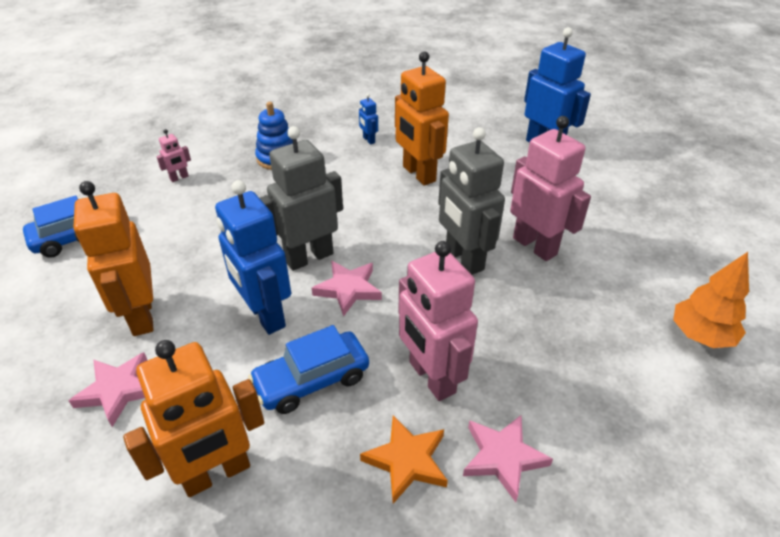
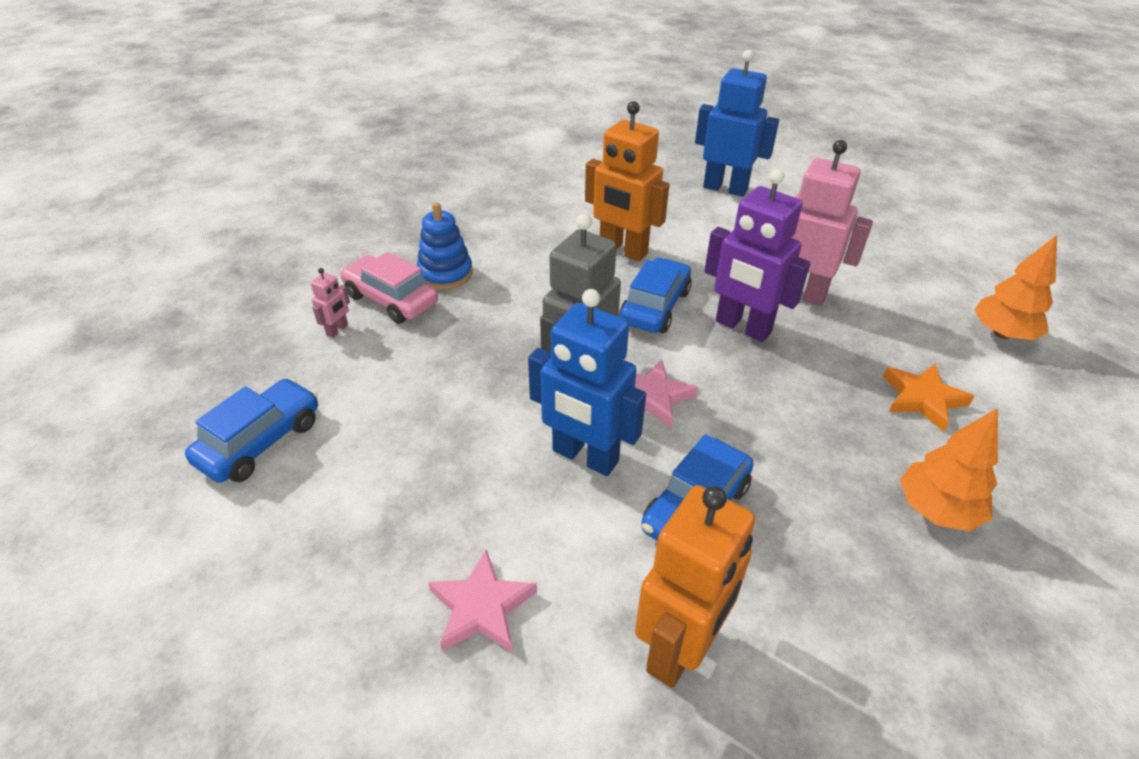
camera: 25 degrees left, 0 degrees up
orange robot [74,181,154,336] -> none
blue robot [359,93,378,145] -> none
orange star [360,415,448,504] -> orange star moved to [883,364,974,431]
pink robot [398,241,478,401] -> none
grey robot [438,127,505,275] -> purple robot [704,169,811,342]
pink star [463,415,553,502] -> orange tree [900,408,998,531]
none -> pink car [340,252,438,324]
none -> blue car [619,257,692,333]

